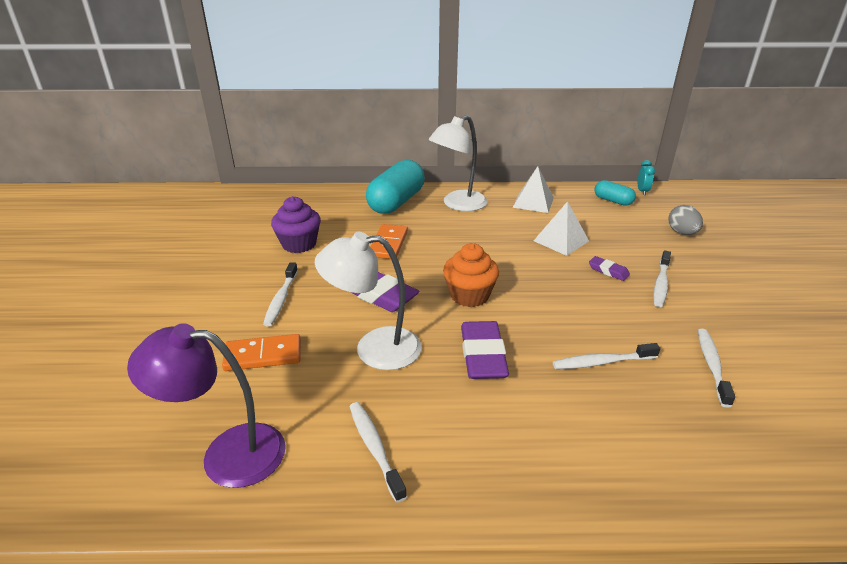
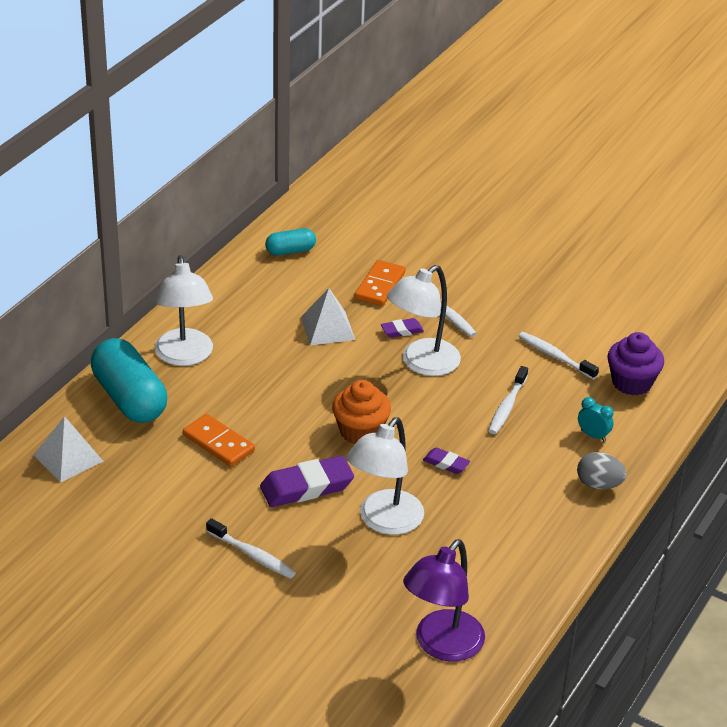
camera: 60 degrees left, 5 degrees up
orange domino [222,334,301,371] -> orange domino moved to [355,260,405,306]
purple cupcake [271,196,321,253] -> purple cupcake moved to [607,332,664,395]
white toothbrush [349,402,407,503] -> none
purple eraser [461,321,509,379] -> purple eraser [423,447,470,474], size x0.52
white pyramid [513,166,554,213] -> white pyramid moved to [34,416,103,483]
turquoise clock [638,160,655,195] -> turquoise clock moved to [578,397,614,442]
grey egg [669,205,703,235] -> grey egg moved to [577,452,626,489]
none -> white lamp [387,265,461,376]

